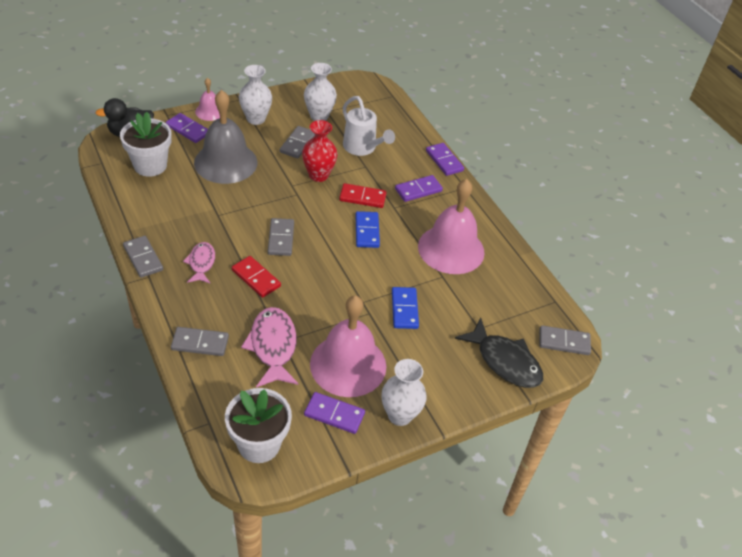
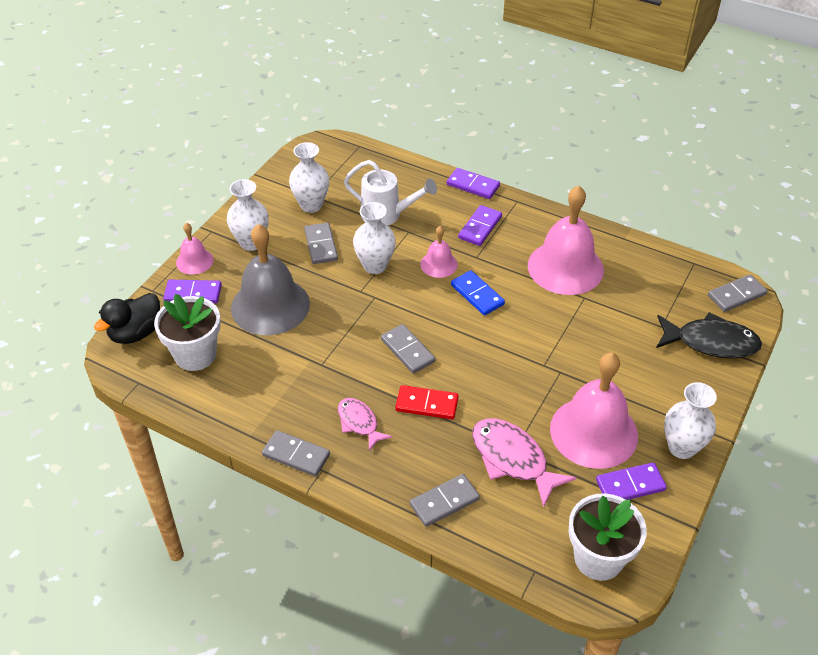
camera: 30 degrees left, 0 degrees up
red vase [302,120,337,182] -> white vase [353,202,396,274]
red domino [339,183,387,208] -> pink bell [420,226,458,278]
blue domino [392,287,419,329] -> none

